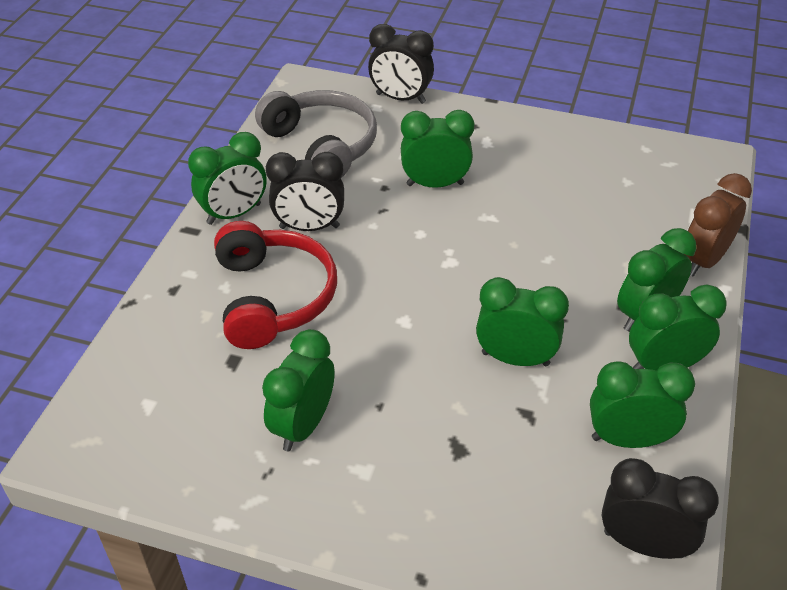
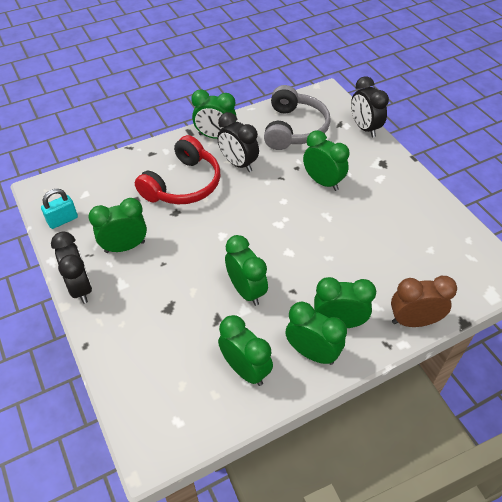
camera: 45 degrees right, 5 degrees up
black clock [601,458,719,559] -> black clock moved to [51,231,92,304]
none -> turquoise padlock [41,189,78,229]

